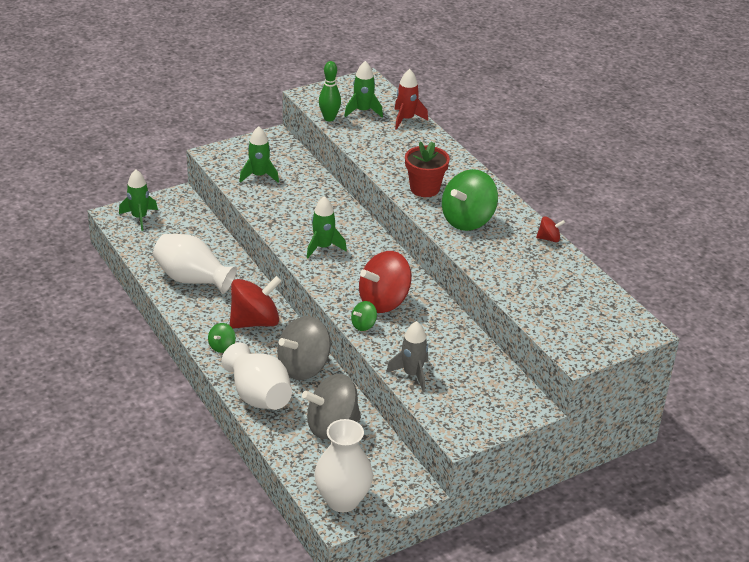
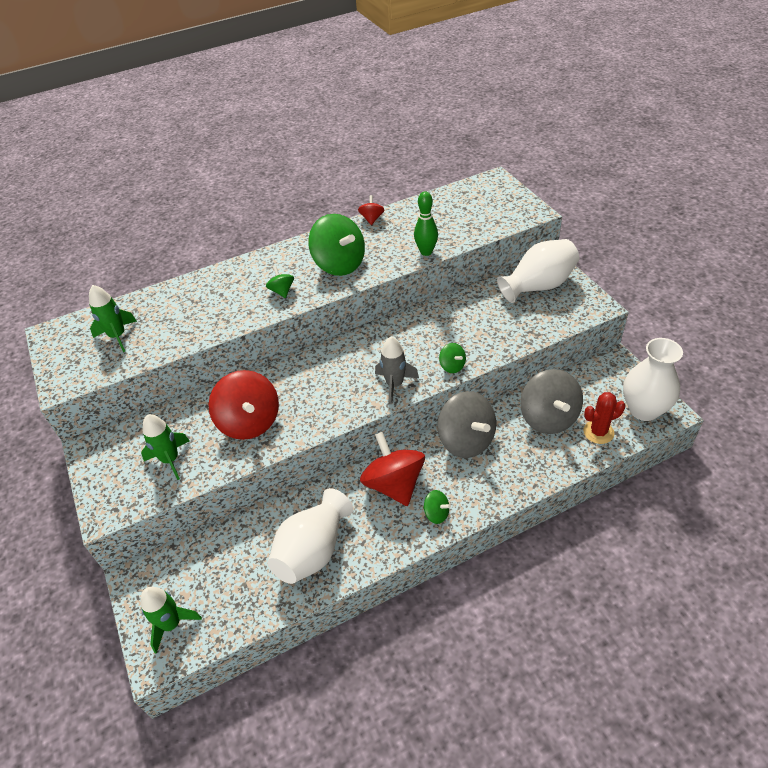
camera: 80 degrees left, 10 degrees up
white vase [222,343,292,410] -> white vase moved to [497,239,579,303]
green rocket [307,196,347,258] -> none
green bowling pin [319,61,341,121] -> green bowling pin moved to [414,191,438,256]
red spinning top [359,251,412,313] -> red spinning top moved to [208,370,279,440]
grey rocket [386,321,428,392] -> grey rocket moved to [375,337,419,404]
red rocket [394,69,428,130] -> none
red flower pot [405,142,450,197] -> green spinning top [266,267,294,298]
none -> red cactus [583,392,625,444]

